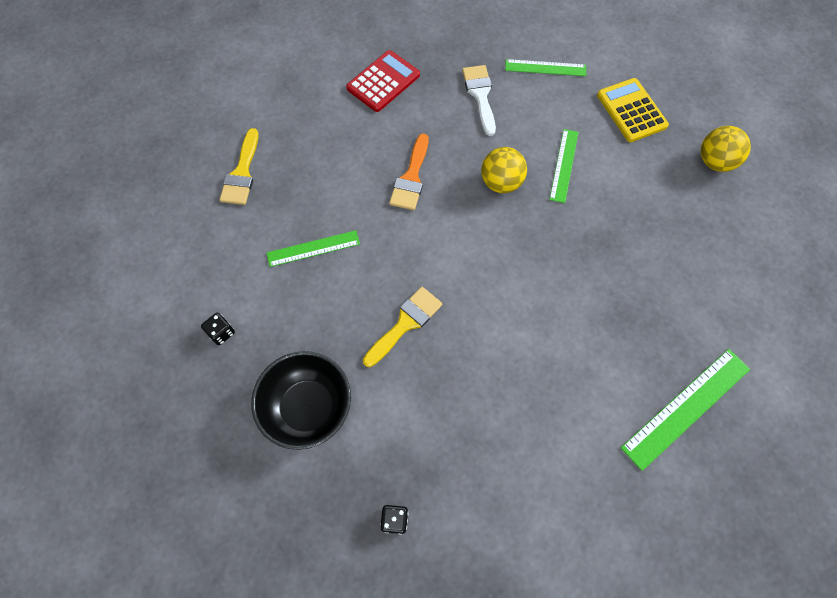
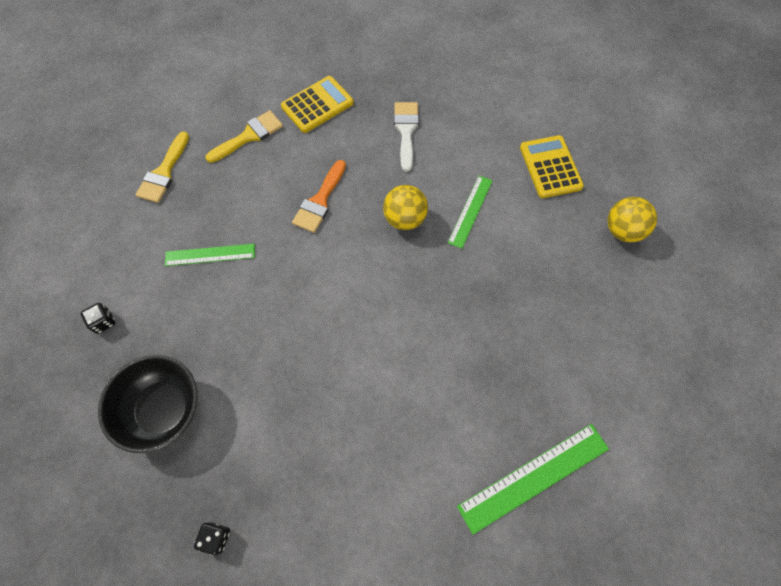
camera: 10 degrees right, 0 degrees up
red calculator [346,50,420,112] -> yellow calculator [281,76,354,133]
yellow brush [363,287,442,367] -> yellow brush moved to [205,110,283,163]
green ruler [505,59,586,76] -> none

